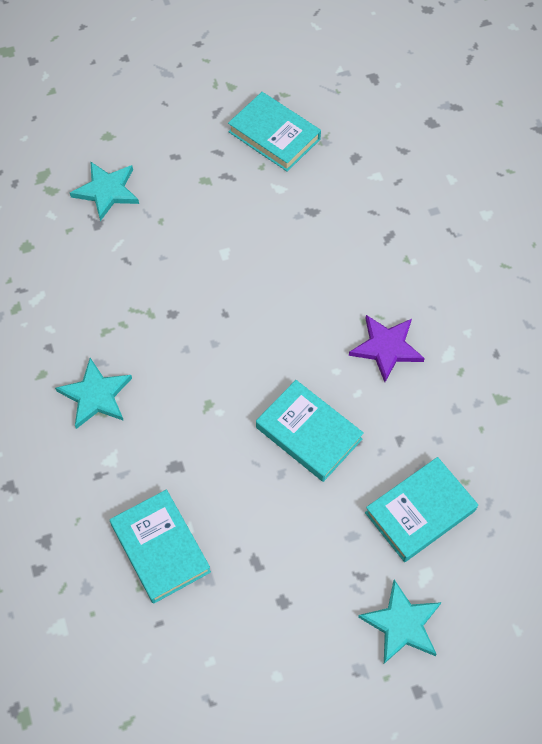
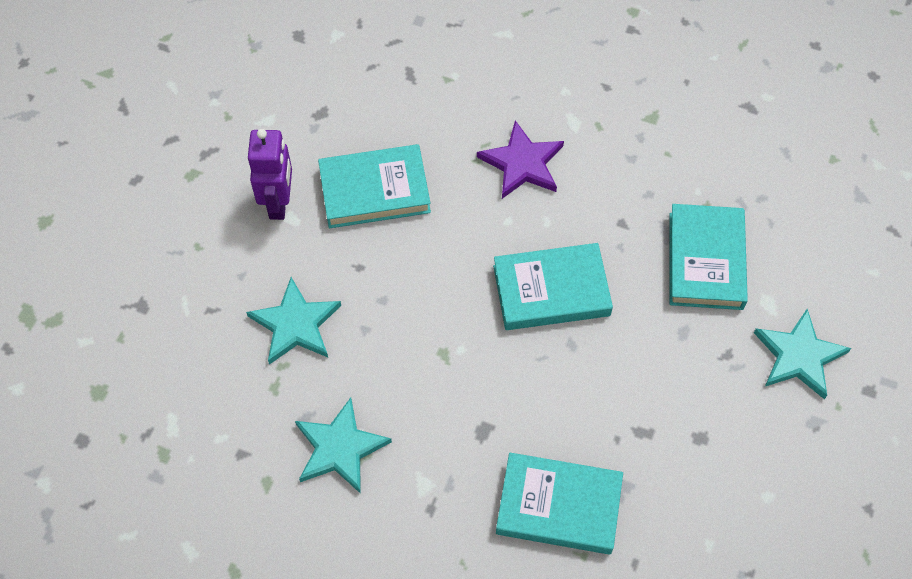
camera: 50 degrees left, 0 degrees up
turquoise star [70,161,139,221] -> turquoise star moved to [246,277,341,365]
turquoise book [228,92,321,171] -> turquoise book moved to [318,144,431,228]
none -> purple robot [248,129,292,220]

